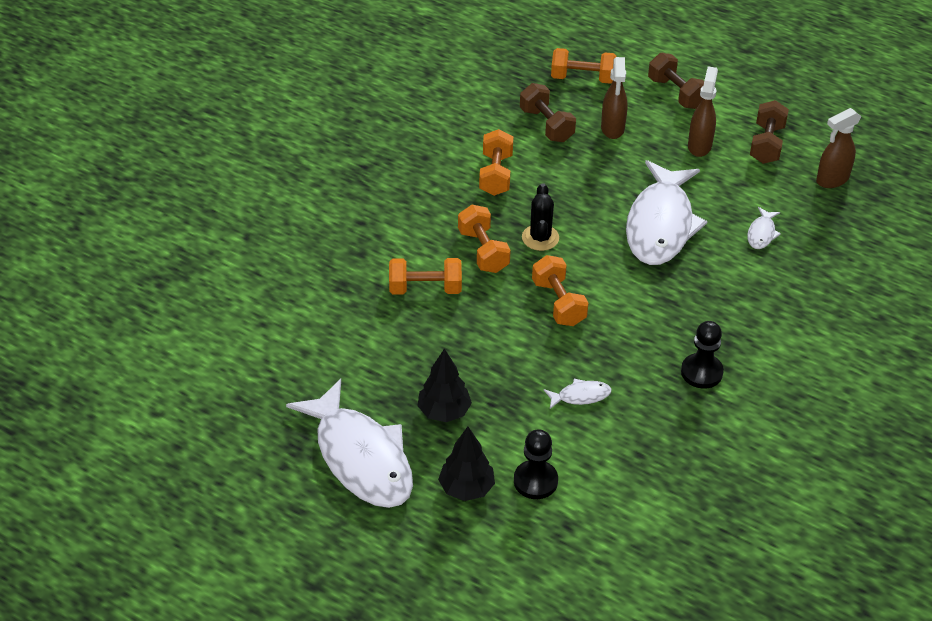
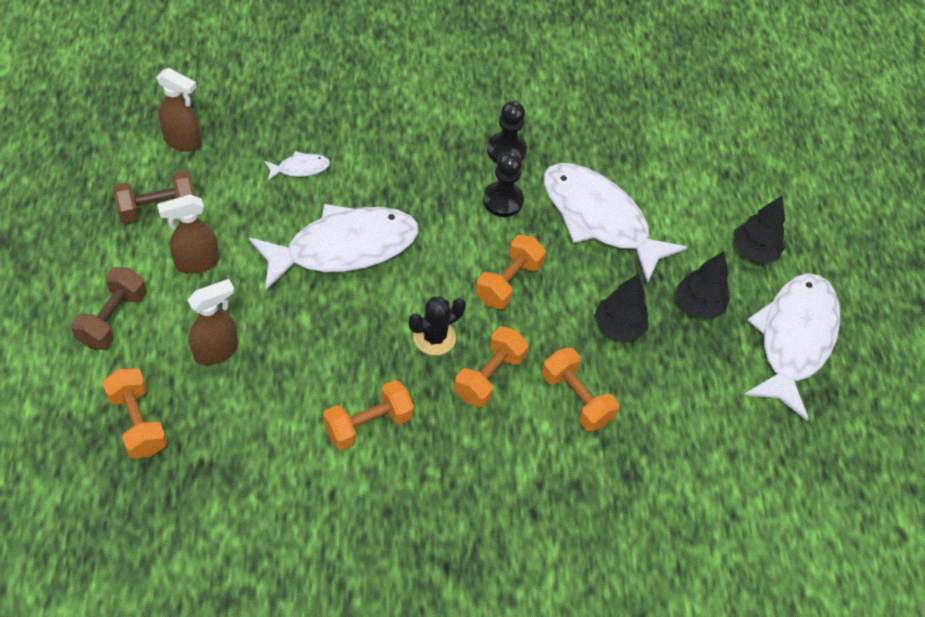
camera: 130 degrees left, 10 degrees up
black pawn [514,429,558,499] -> black pawn moved to [483,152,524,217]
brown dumbbell [520,83,576,142] -> none
white fish [544,379,611,409] -> white fish [544,163,687,283], size x2.48
none -> black tree [594,273,648,342]

